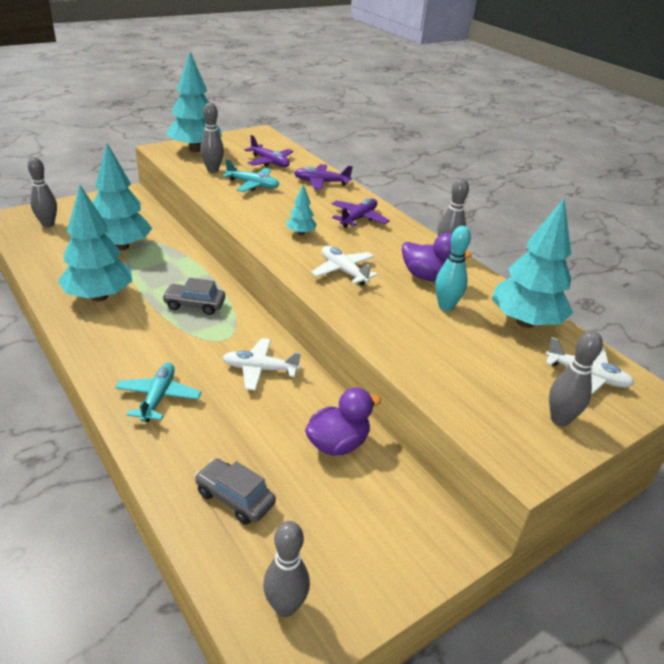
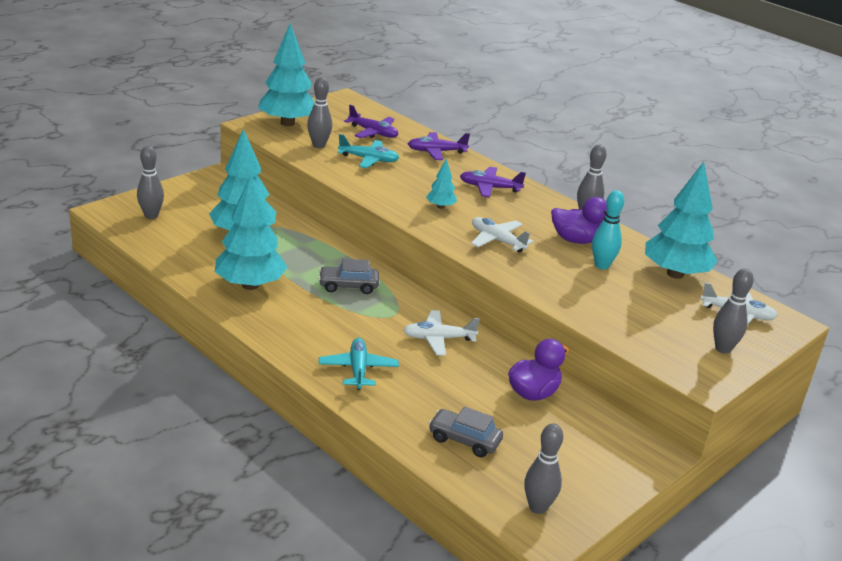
camera: 10 degrees left, 5 degrees down
purple plane [332,198,390,228] -> purple plane turned 105 degrees counterclockwise [460,167,526,197]

